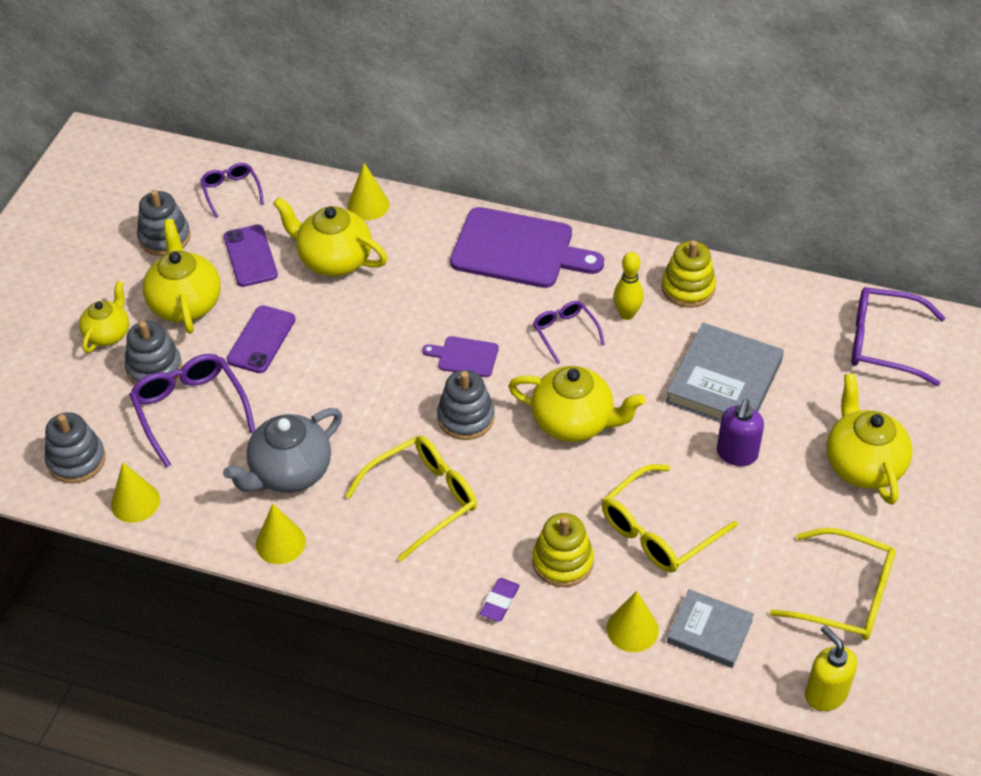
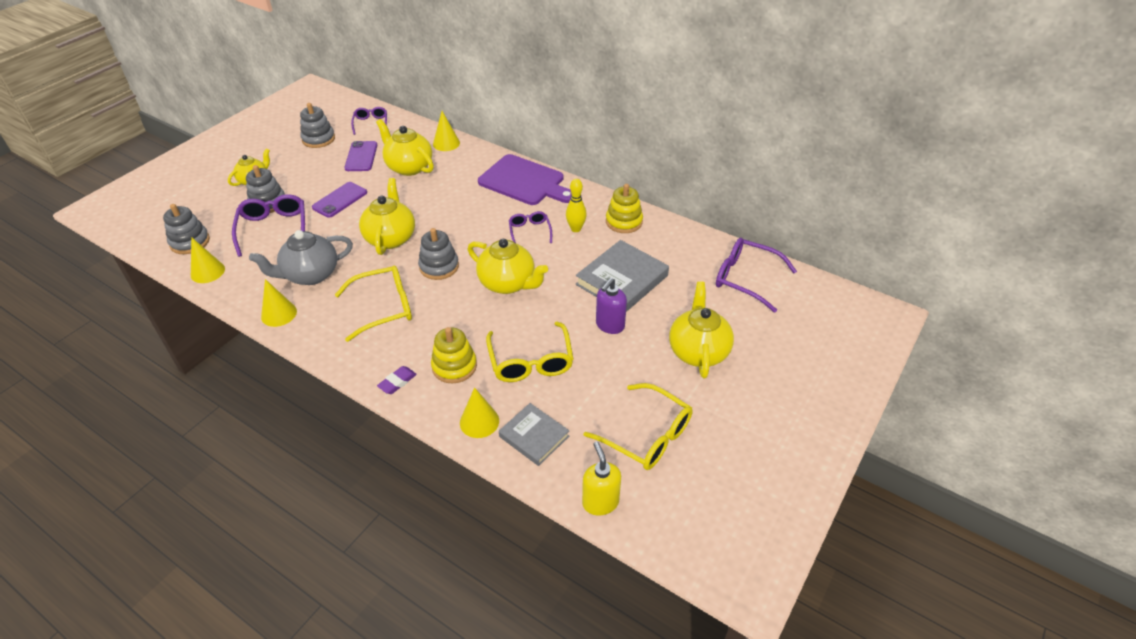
camera: 15 degrees right, 5 degrees down
yellow teapot [143,219,221,334] -> yellow teapot moved to [359,178,415,255]
purple cutting board [422,336,499,377] -> none
yellow glasses [602,464,738,573] -> yellow glasses turned 75 degrees counterclockwise [486,322,573,382]

